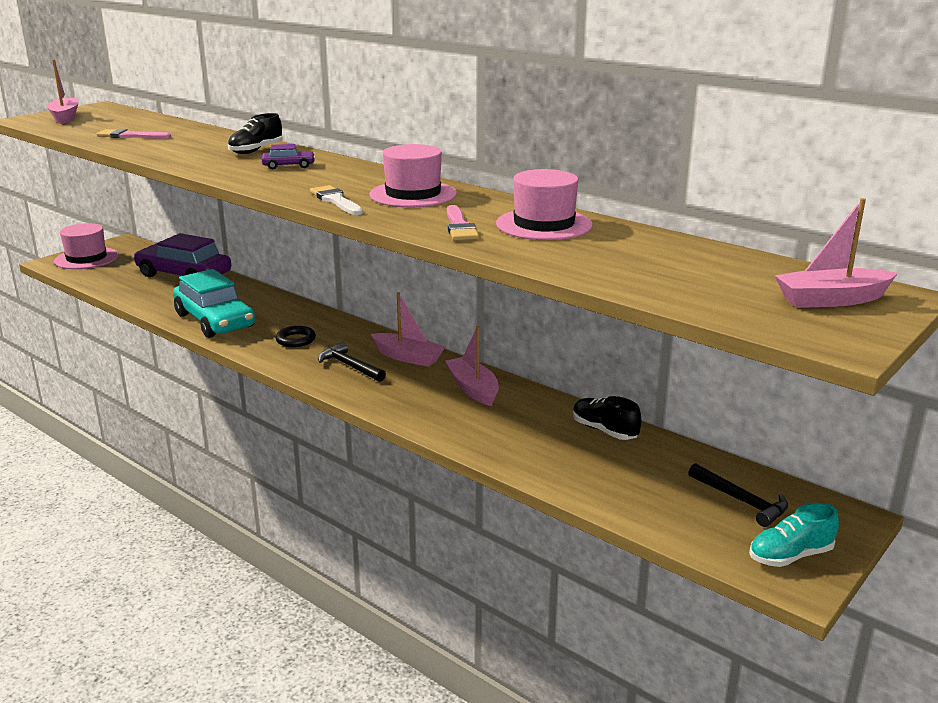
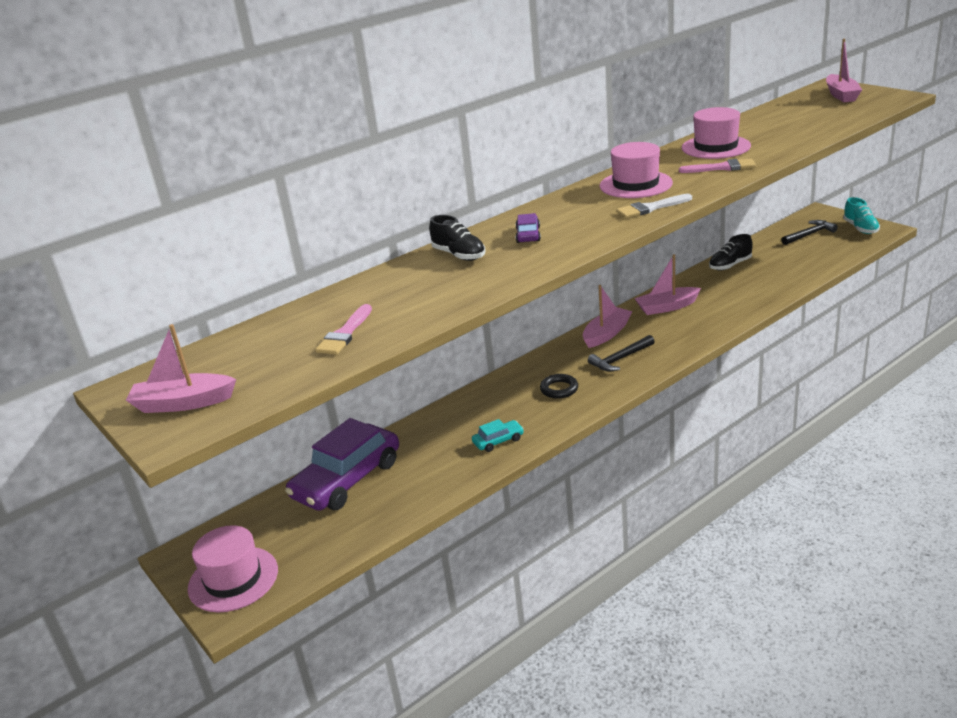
camera: 75 degrees left, 5 degrees up
turquoise car [173,269,255,338] -> turquoise car [472,419,524,452], size x0.43

